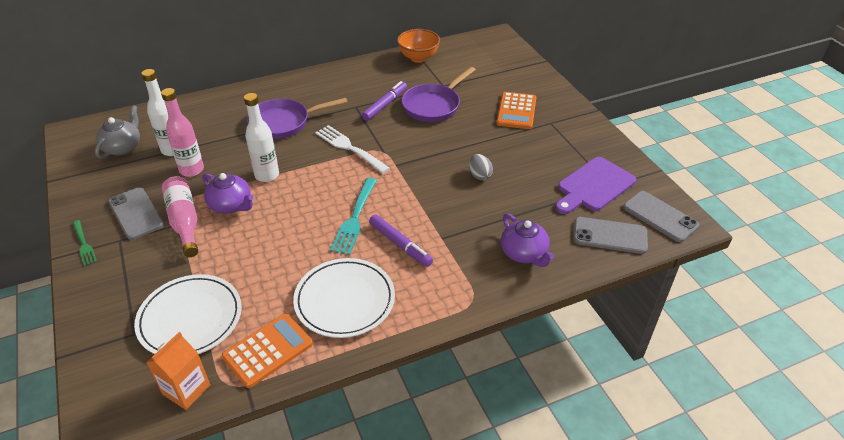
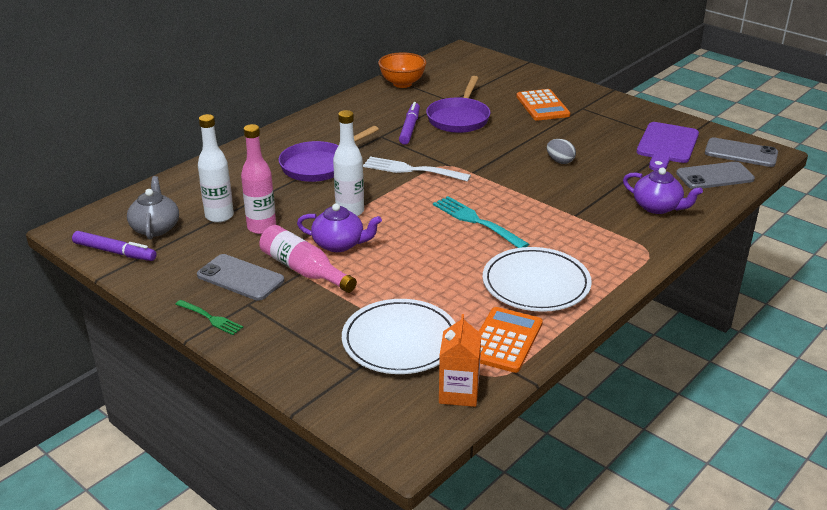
camera: 25 degrees left, 10 degrees down
turquoise fork [330,178,377,255] -> turquoise fork turned 150 degrees clockwise [433,196,529,248]
purple marker [369,215,433,267] -> purple marker moved to [72,231,156,261]

